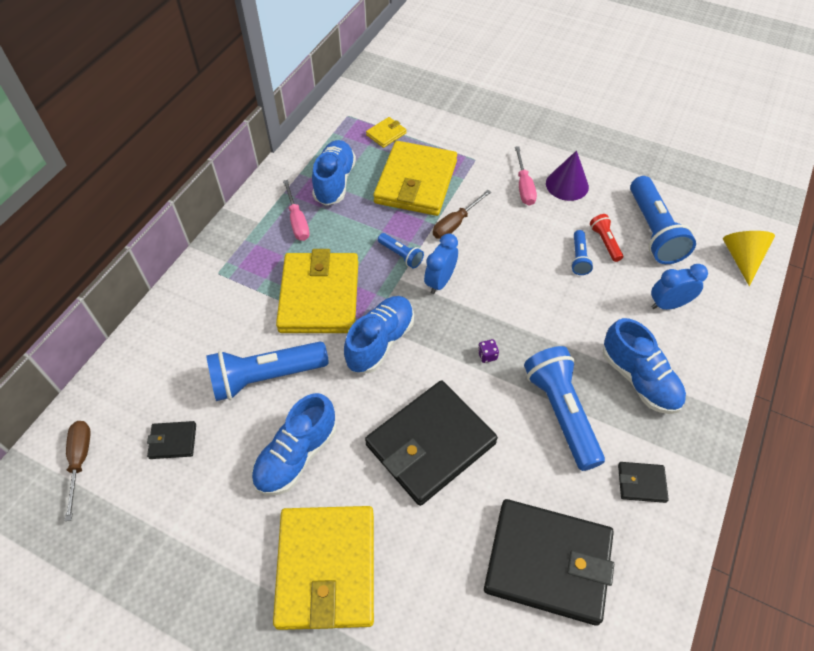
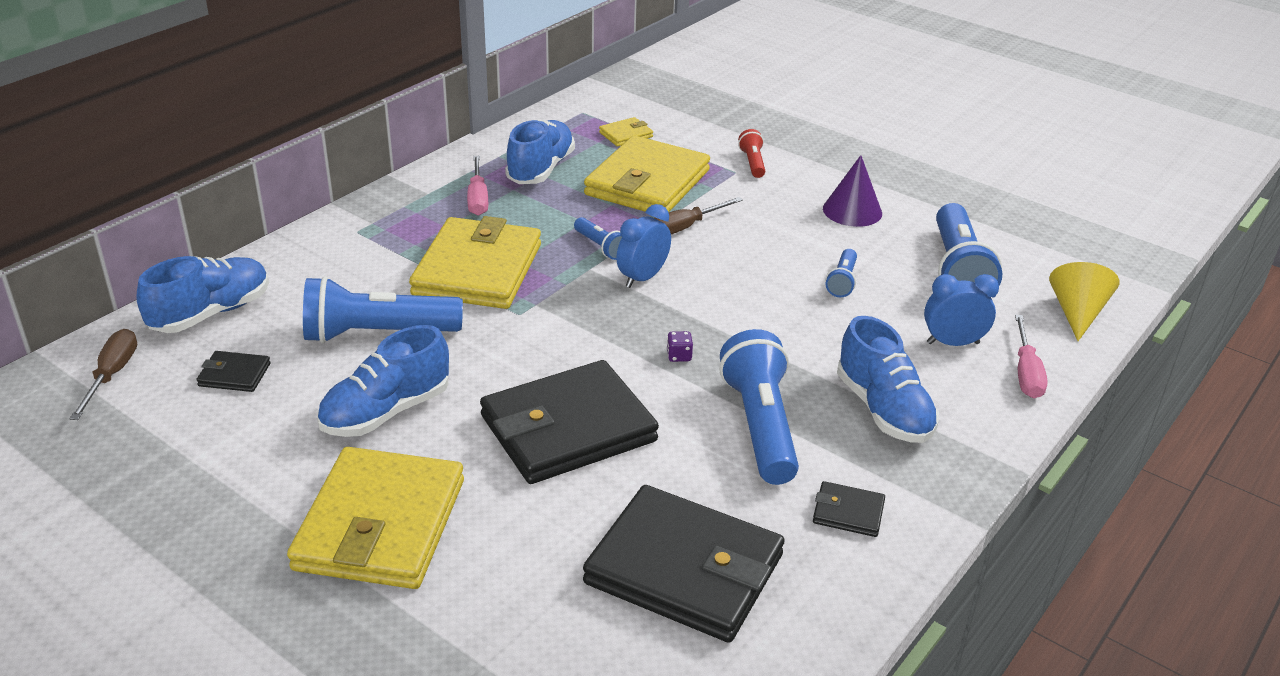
camera: 10 degrees right, 20 degrees down
blue shoe [344,296,414,373] -> blue shoe moved to [136,256,269,333]
pink screwdriver [515,146,537,206] -> pink screwdriver moved to [1015,315,1048,398]
red flashlight [590,214,623,262] -> red flashlight moved to [738,129,765,178]

